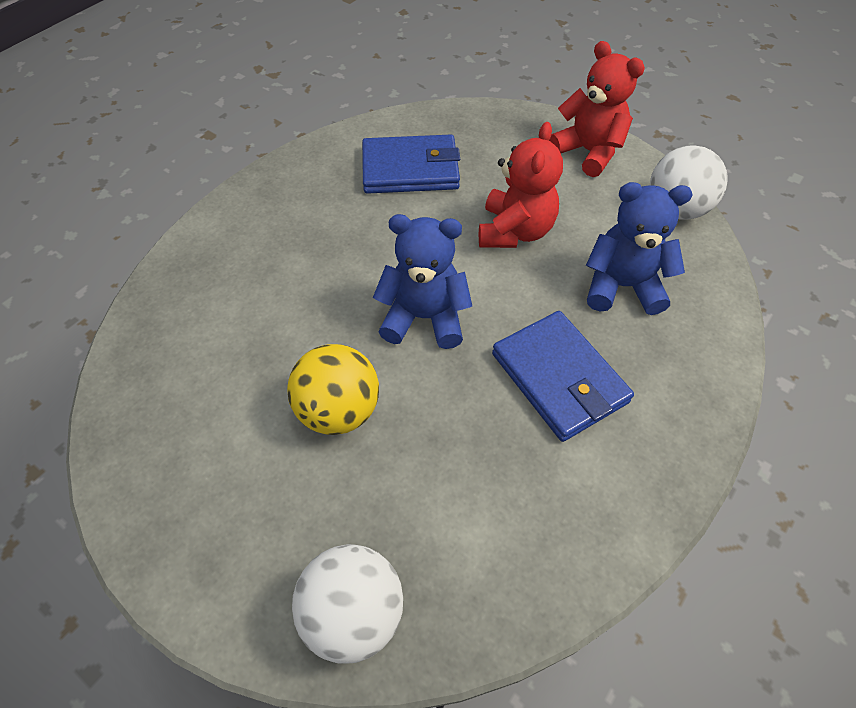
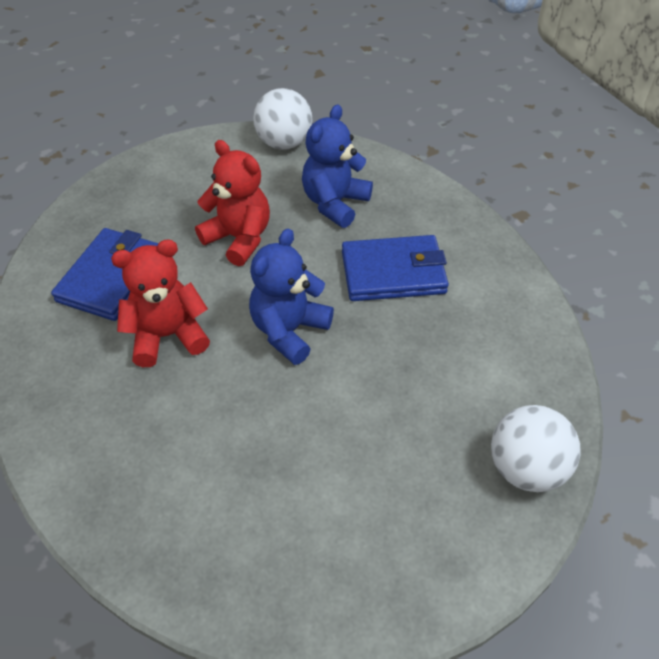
camera: 65 degrees left, 5 degrees down
yellow ball [287,344,379,435] -> none
red teddy bear [549,41,645,177] -> red teddy bear moved to [111,239,210,367]

